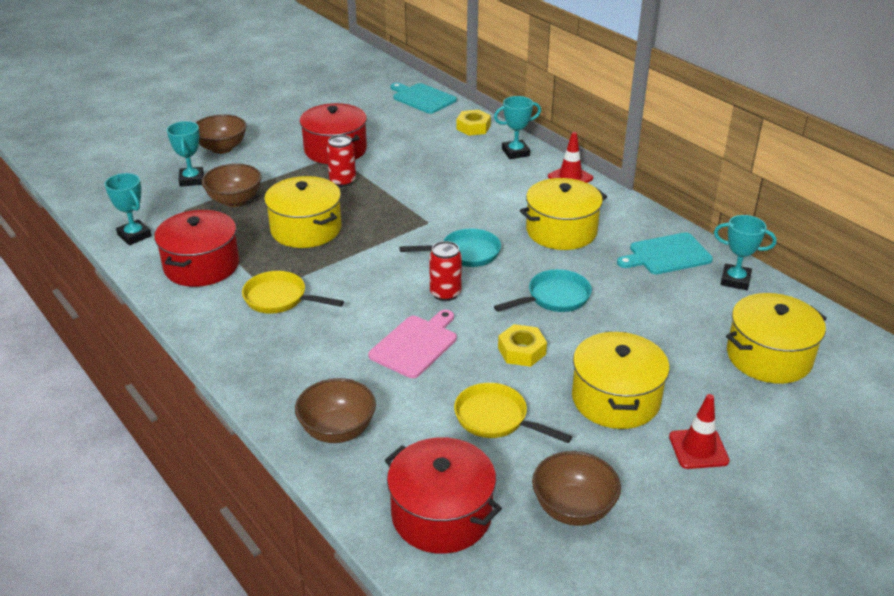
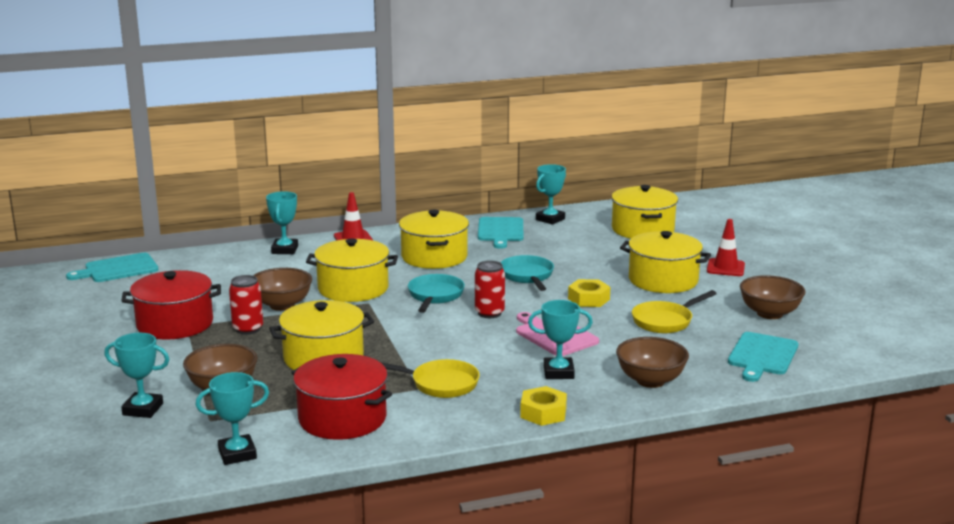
camera: 70 degrees left, 15 degrees down
brown bowl [195,114,246,154] -> brown bowl moved to [253,268,312,311]
yellow pan [242,271,344,314] -> yellow pan turned 120 degrees counterclockwise [380,359,480,398]
red pot [385,437,502,554] -> turquoise cutting board [728,332,798,382]
yellow nut [456,110,491,136] -> yellow nut moved to [520,386,567,426]
none -> yellow pot [306,238,398,302]
none -> turquoise trophy [528,300,593,379]

